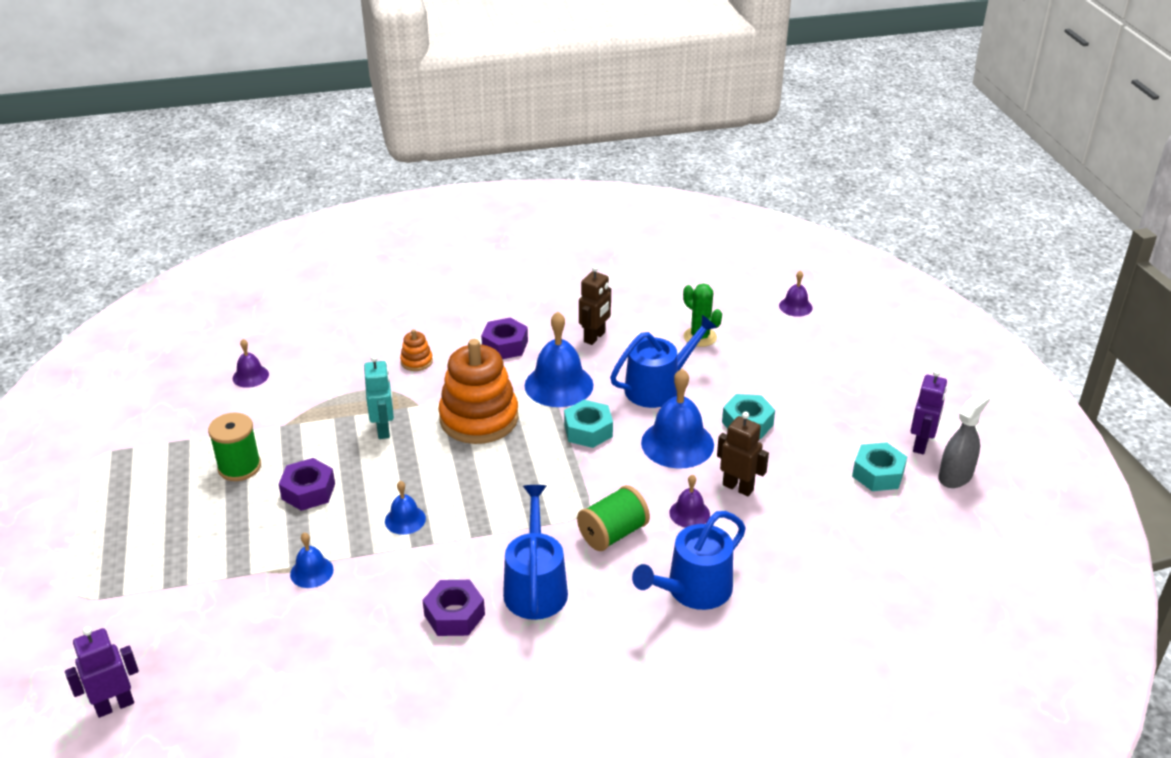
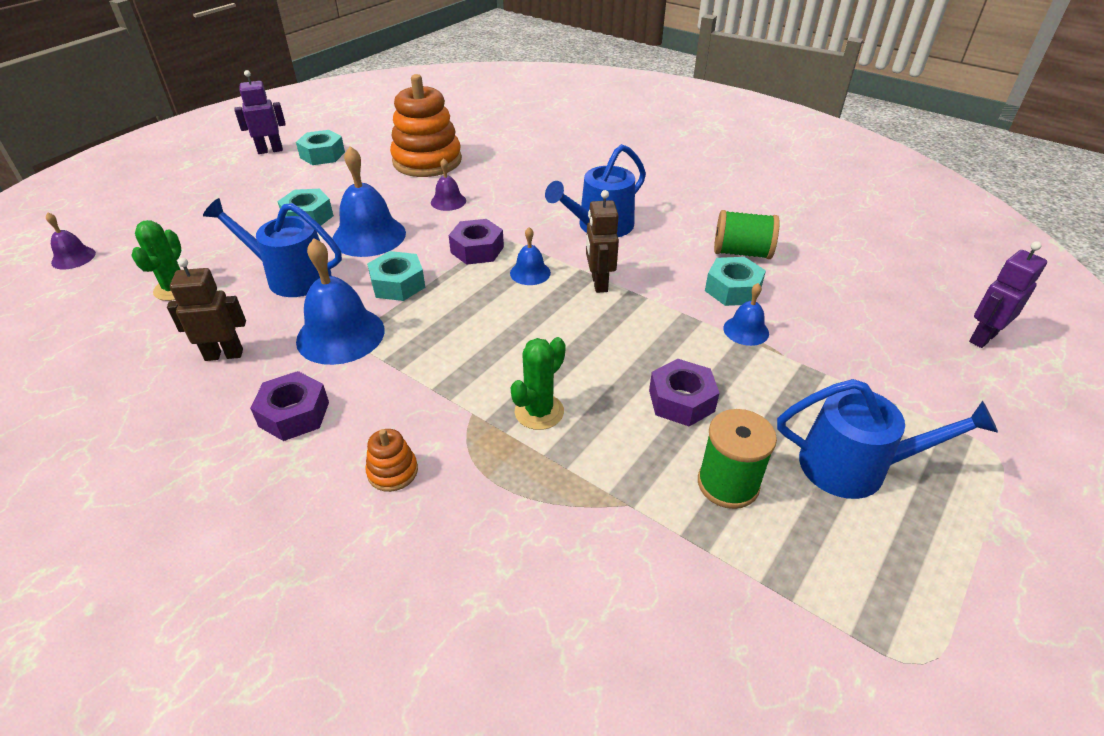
camera: 130 degrees left, 5 degrees up
purple robot [65,627,139,718] -> purple robot turned 120 degrees clockwise [969,241,1047,348]
purple bell [233,339,269,388] -> none
turquoise robot [364,355,394,439] -> green cactus [511,337,565,430]
blue bell [385,481,426,535] -> blue bell moved to [510,227,551,285]
purple nut [423,580,485,636] -> purple nut moved to [449,219,504,265]
orange stacking toy [438,339,518,444] -> orange stacking toy moved to [390,74,462,177]
green spool [577,485,650,551] -> green spool moved to [714,210,780,259]
blue watering can [632,511,746,610] -> blue watering can moved to [777,379,998,499]
brown robot [717,412,769,496] -> brown robot moved to [586,190,619,293]
grey spray bottle [938,391,990,488] -> none
none -> turquoise nut [705,257,766,306]

